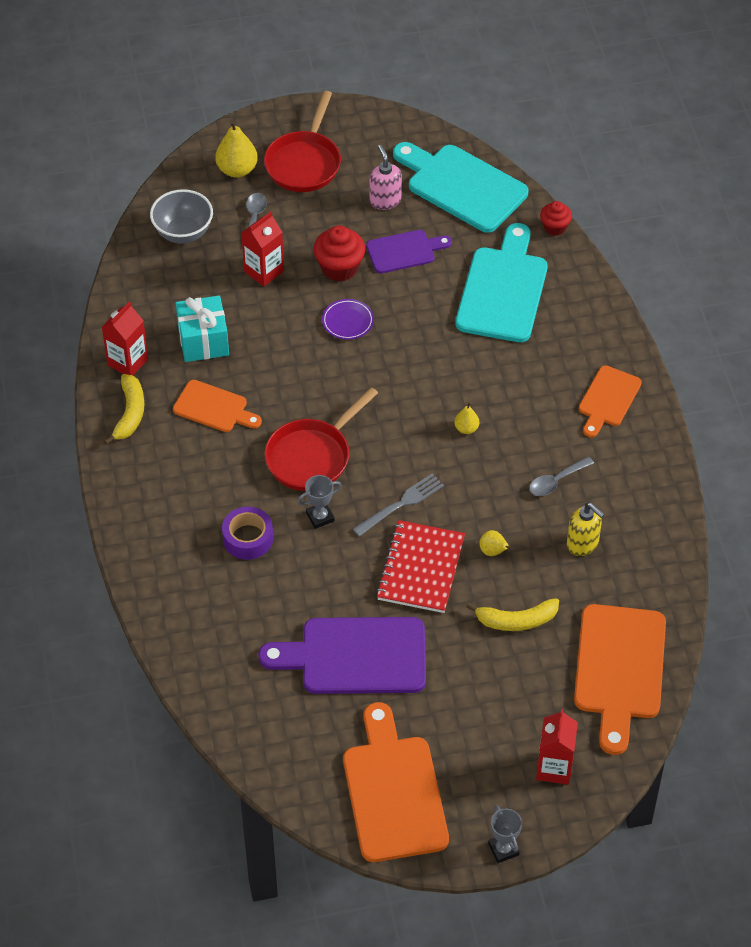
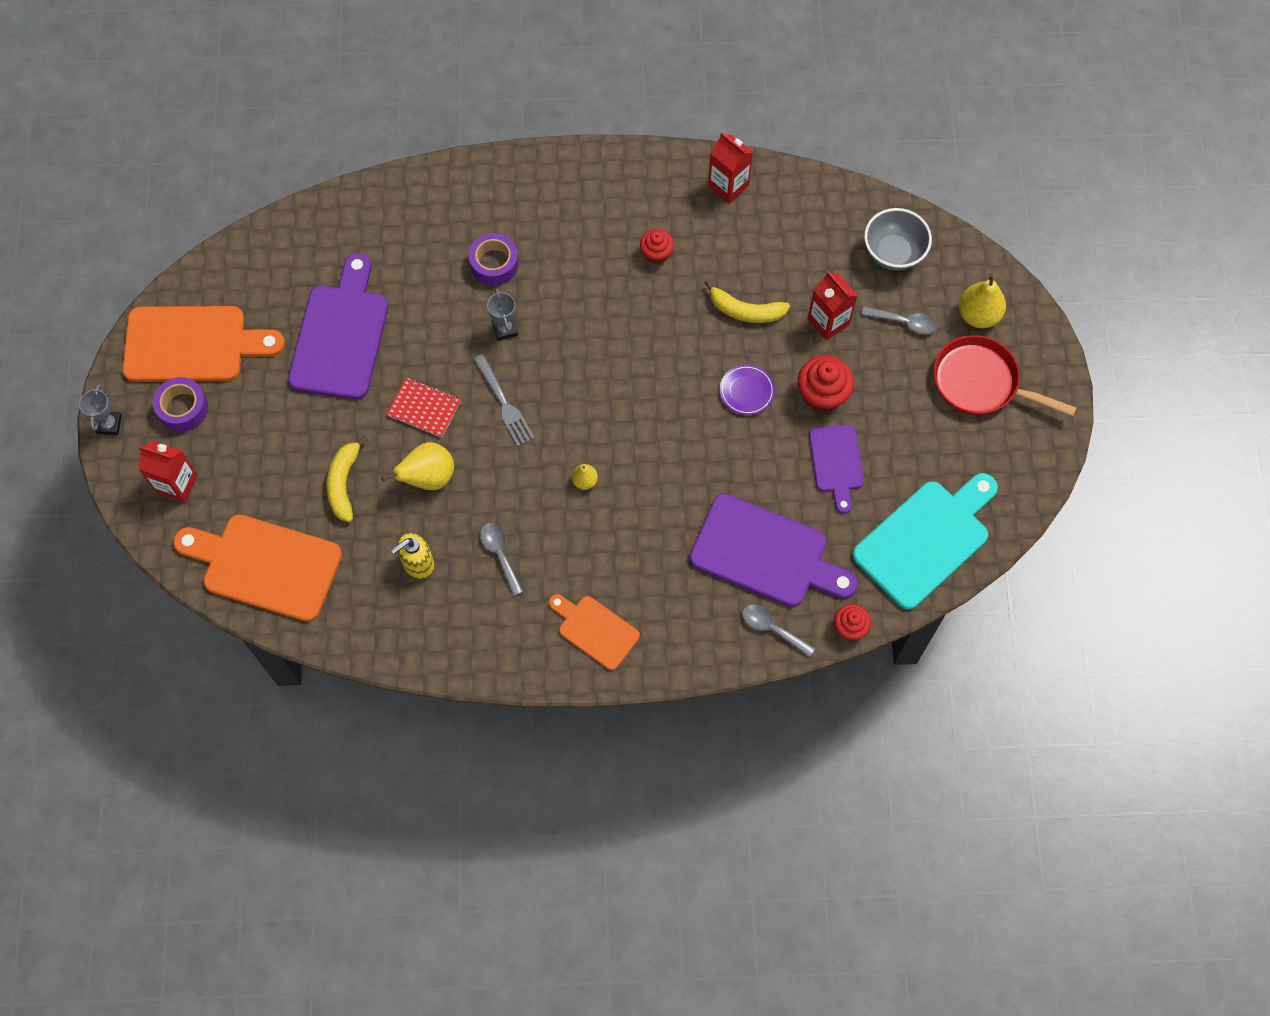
camera: 100 degrees right, 15 degrees up
yellow banana [104,374,144,445] -> yellow banana moved to [704,280,790,323]
orange cutting board [173,380,262,432] -> red cupcake [640,229,674,264]
turquoise gift [176,295,229,362] -> none
red pan [265,387,378,491] -> none
pink soap dispenser [369,145,402,210] -> none
red notebook [376,520,465,613] -> red notebook [387,377,461,438], size x0.65
turquoise cutting board [456,223,548,342] -> purple cutting board [689,494,858,607]
yellow pear [479,530,513,556] -> yellow pear [381,442,454,491], size x1.83
grey trophy [488,805,522,863] -> grey trophy turned 75 degrees counterclockwise [79,384,122,435]
none -> purple tape [153,377,208,432]
none -> grey spoon [742,605,815,657]

